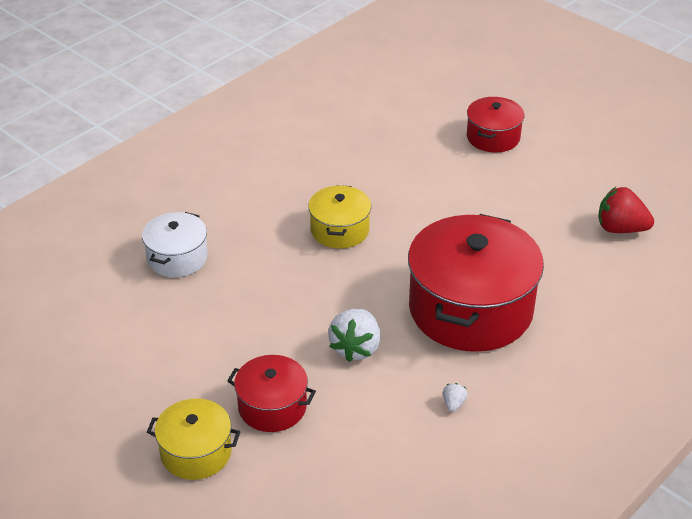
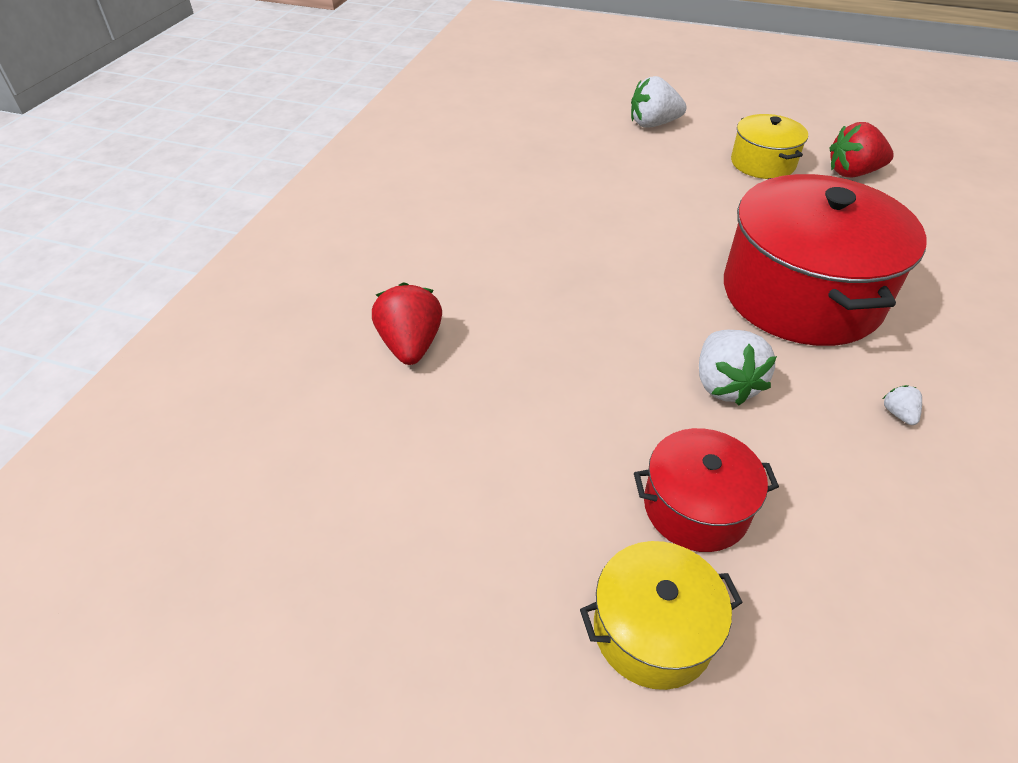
camera: 25 degrees left, 5 degrees up
white pot [142,212,208,277] -> red strawberry [372,282,442,365]
yellow pot [308,185,371,248] -> yellow pot moved to [731,114,808,179]
red pot [467,97,524,153] -> white strawberry [631,76,687,128]

